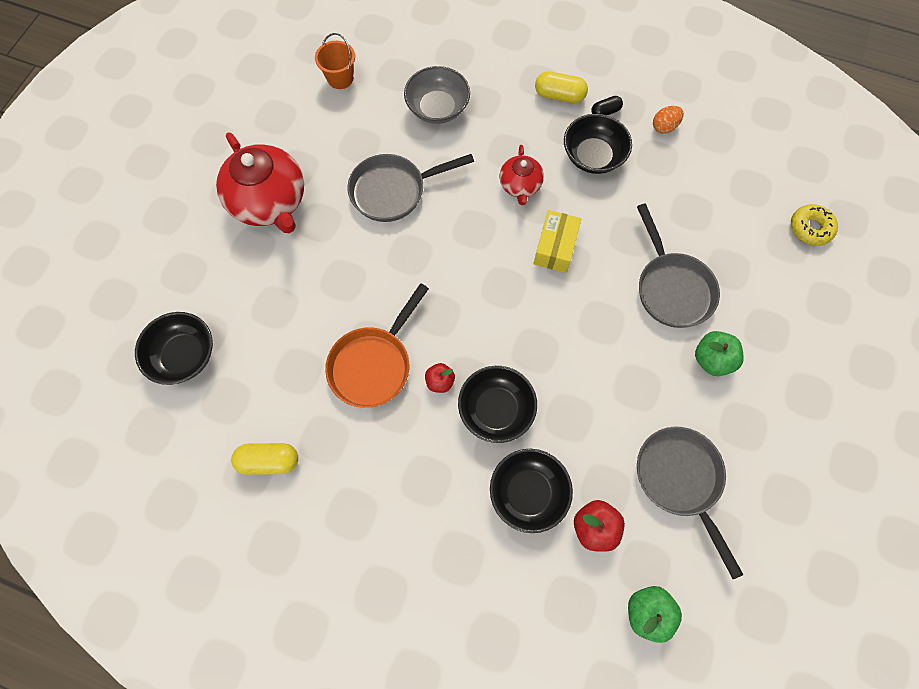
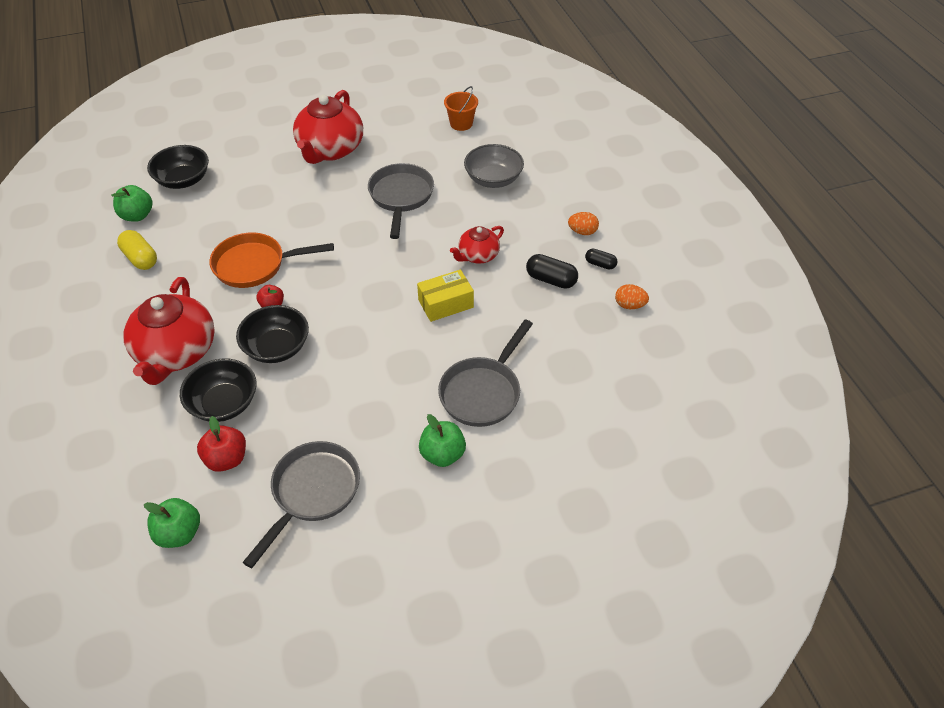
camera: 50 degrees right, 20 degrees down
grey pan [348,154,474,222] -> grey pan turned 60 degrees clockwise [368,163,434,239]
yellow capsule [535,71,588,103] -> orange egg [568,212,599,235]
black bowl [564,114,632,174] -> black capsule [526,254,578,289]
yellow donut [791,204,838,246] -> none
none -> green apple [112,185,153,222]
none -> red teapot [123,277,215,385]

